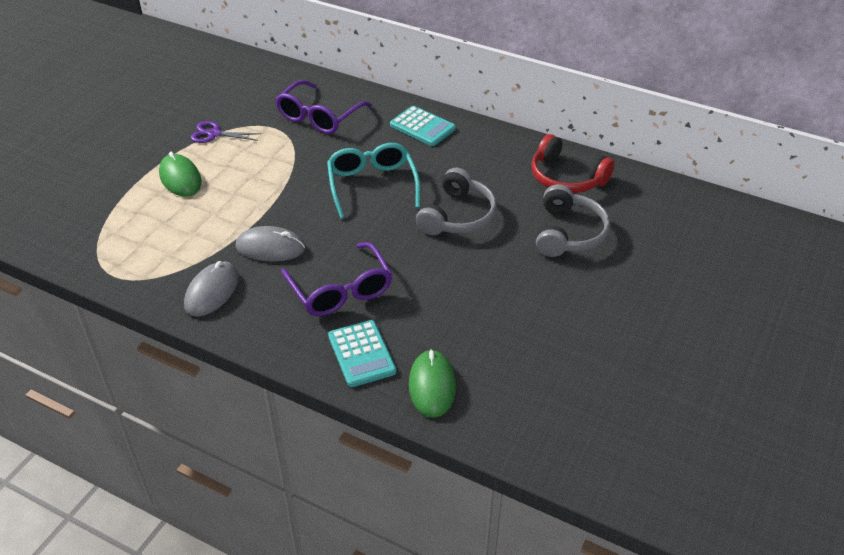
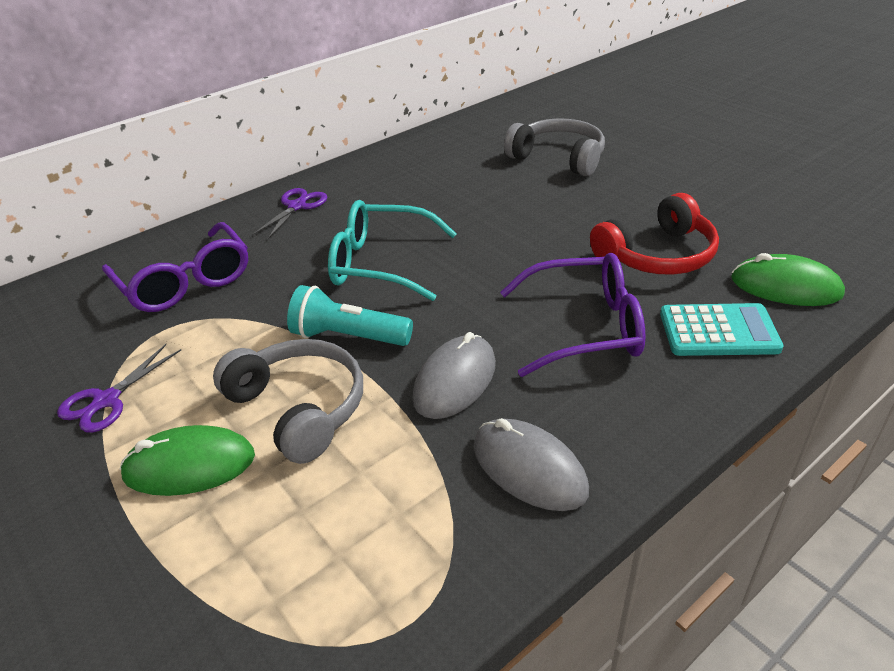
camera: 65 degrees left, 5 degrees down
turquoise calculator [390,106,456,146] -> purple scissors [252,188,327,239]
grey headphones [416,168,497,235] -> grey headphones moved to [213,339,363,464]
red headphones [531,134,615,193] -> red headphones moved to [590,193,719,275]
none -> turquoise flashlight [287,285,413,346]

